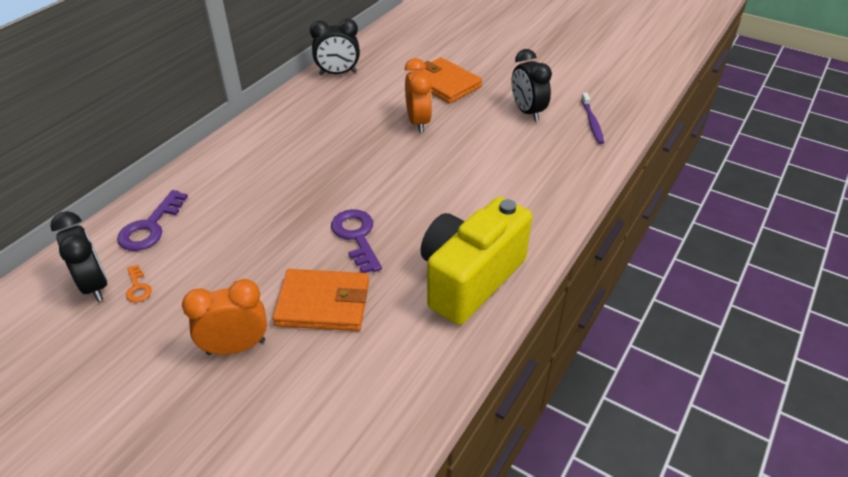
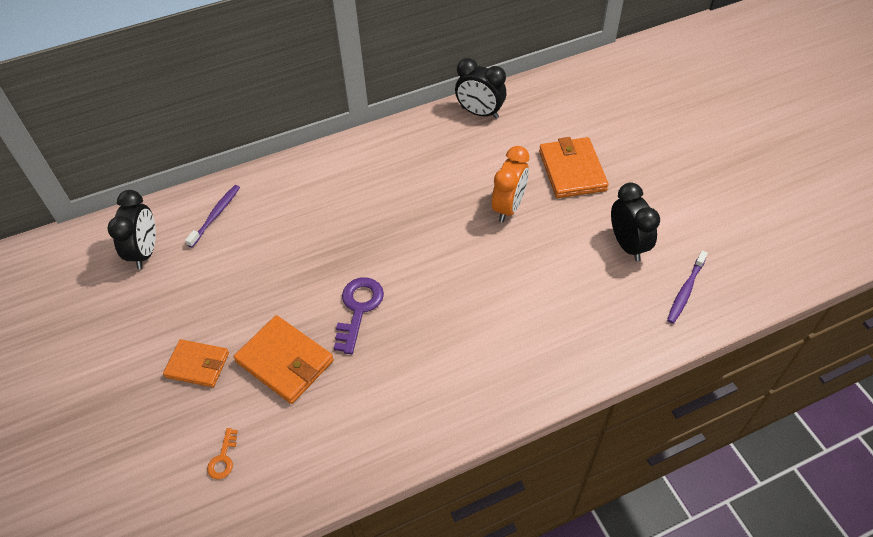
camera: 35 degrees right, 10 degrees up
purple key [117,190,188,251] -> purple toothbrush [185,185,240,248]
orange key [126,265,152,302] -> orange key moved to [207,428,238,479]
orange clock [182,279,267,355] -> orange wallet [163,339,229,387]
yellow camera [420,197,532,325] -> none
black clock [511,49,552,122] -> black clock turned 150 degrees clockwise [611,183,660,262]

